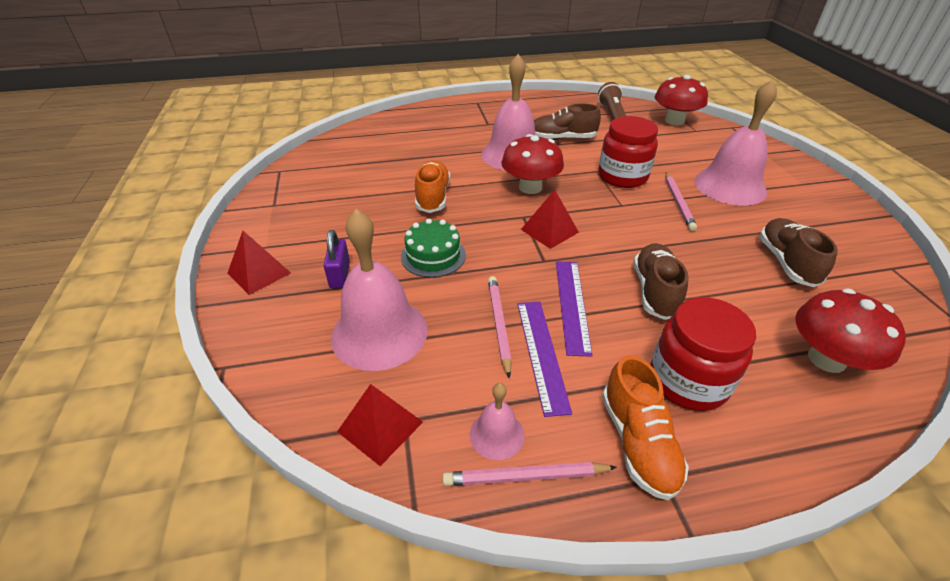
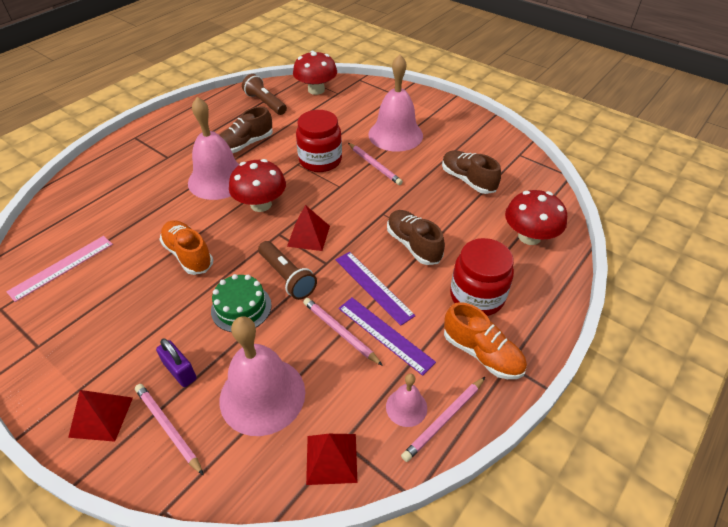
camera: 40 degrees left, 5 degrees up
none -> pink ruler [6,236,113,302]
none -> pink pencil [135,384,203,475]
none -> brown flashlight [258,241,317,300]

